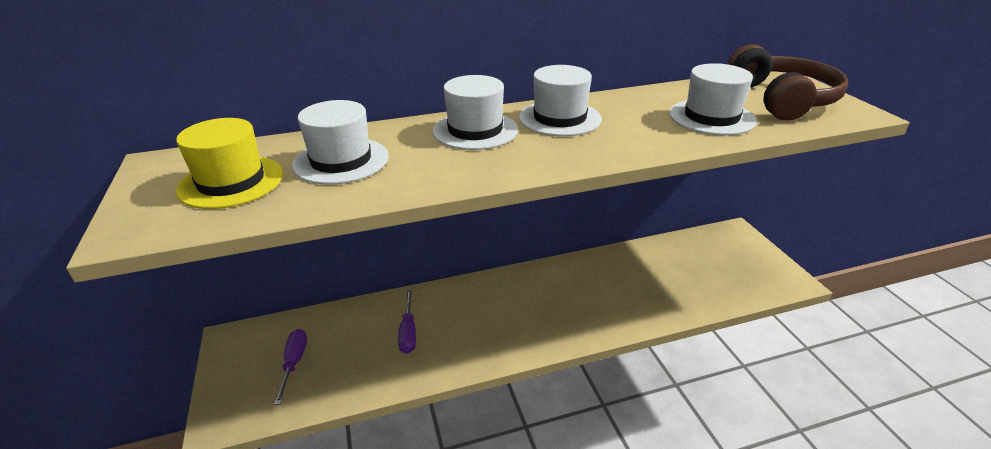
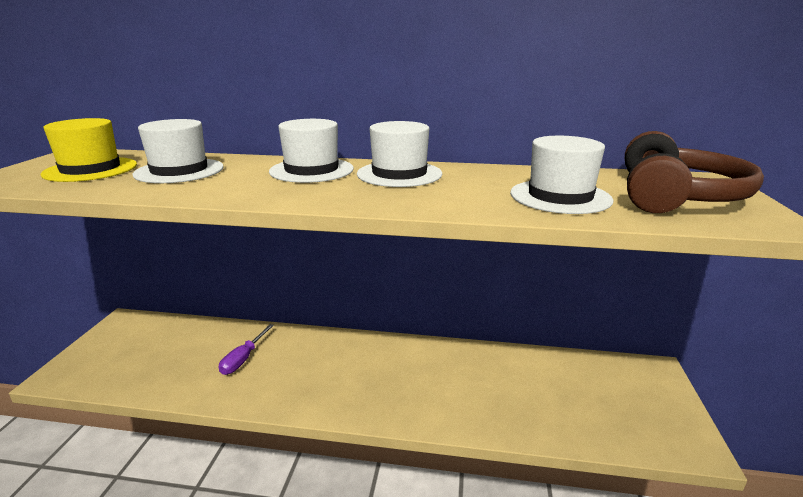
camera: 25 degrees right, 10 degrees down
purple screwdriver [274,329,307,405] -> none

